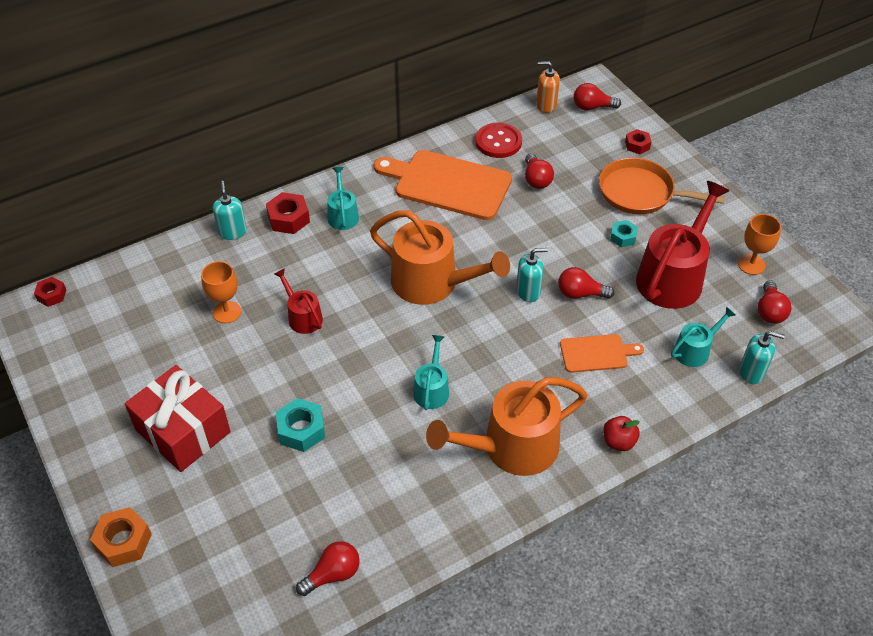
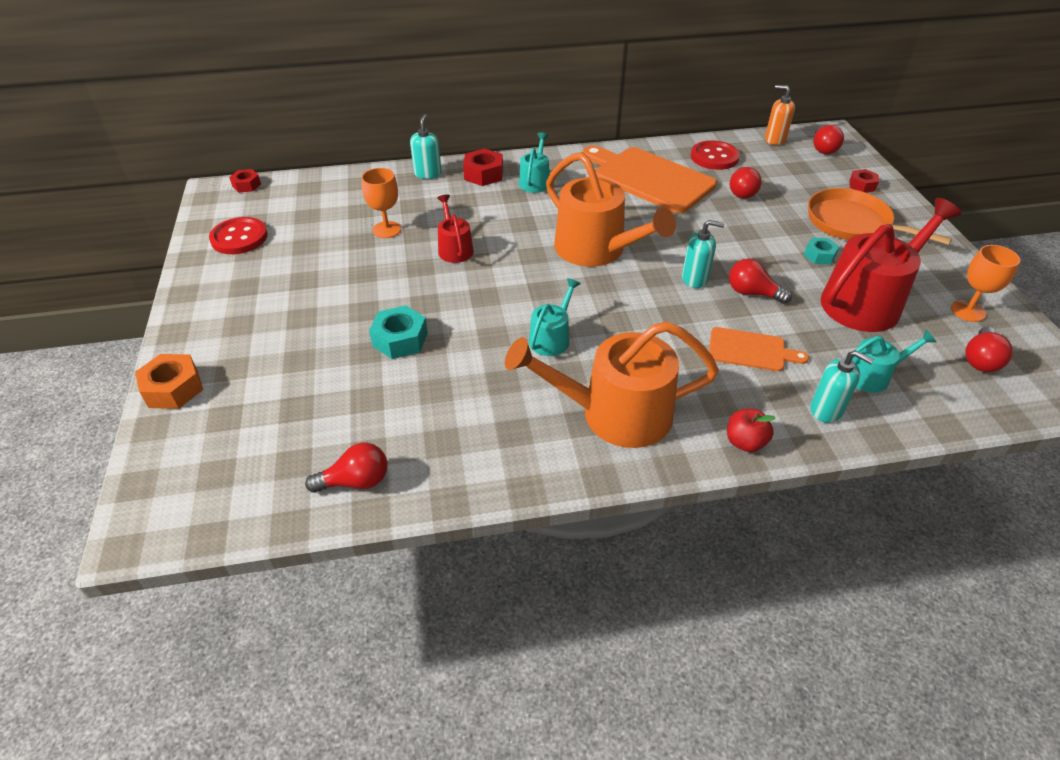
camera: 20 degrees right, 5 degrees down
red gift [125,365,231,472] -> none
red light bulb [574,83,621,111] -> red light bulb turned 105 degrees counterclockwise [814,125,844,154]
turquoise soap dispenser [739,331,785,384] -> turquoise soap dispenser moved to [810,350,874,423]
none -> red button [209,217,268,254]

